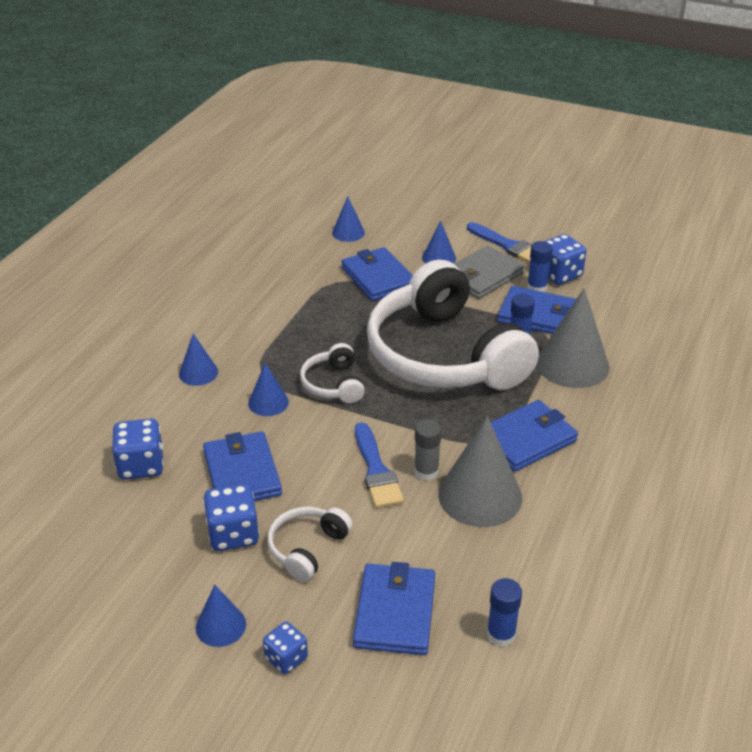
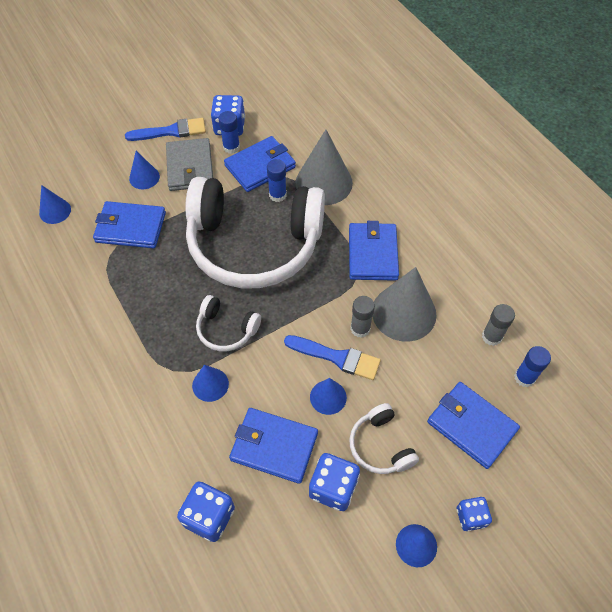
camera: 55 degrees left, 20 degrees up
blue cone [179,334,218,386] -> blue cone moved to [310,378,347,415]
none -> grey glue stick [482,304,515,346]

